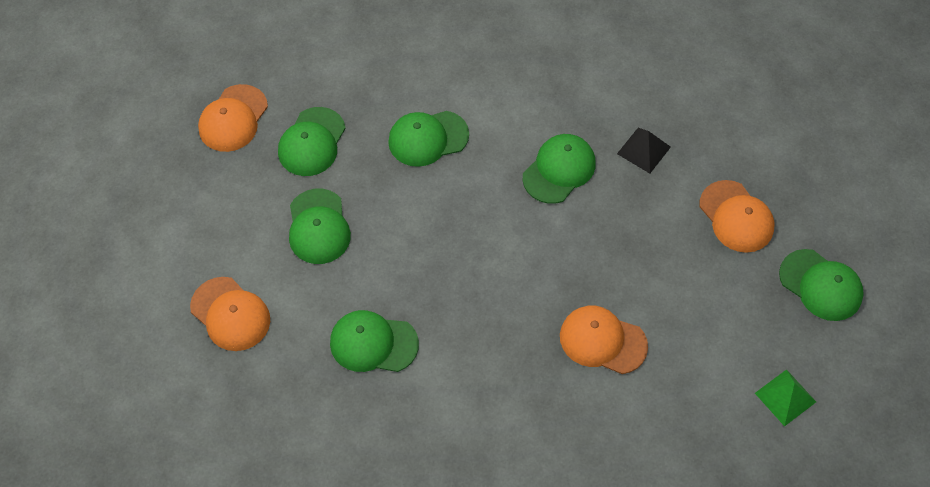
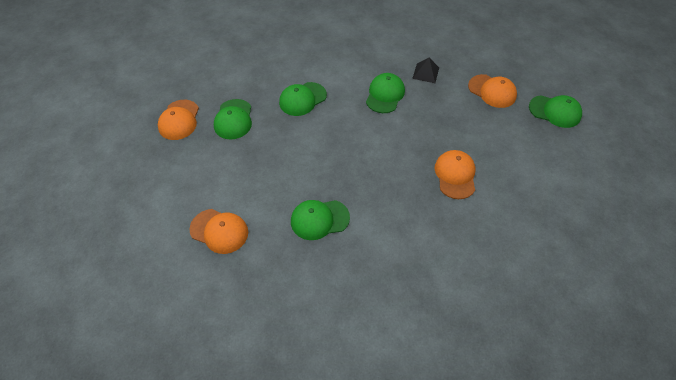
camera: 20 degrees left, 5 degrees down
green cap [289,188,351,264] -> none
orange cap [560,306,648,374] -> orange cap turned 90 degrees clockwise [435,150,475,199]
green pyramid [755,369,816,427] -> none

